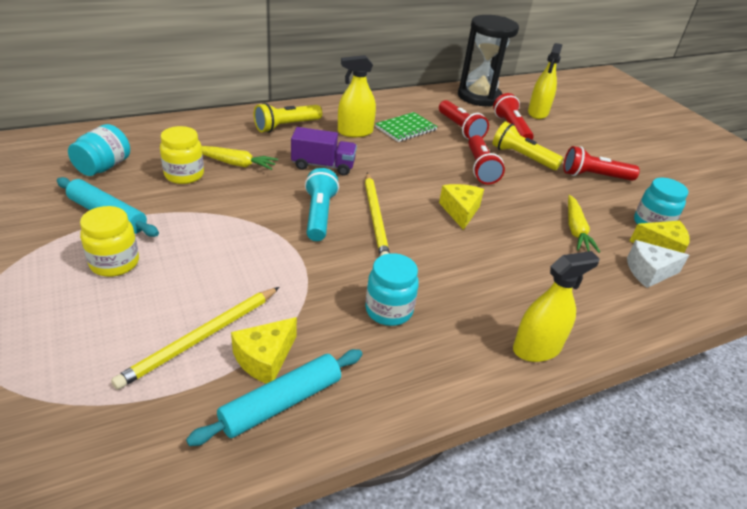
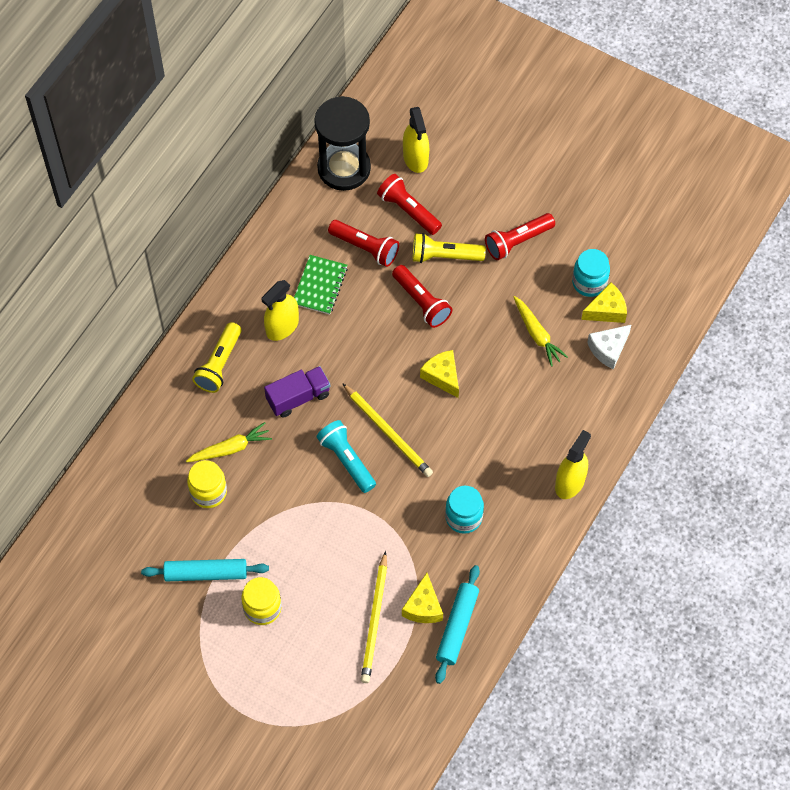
camera: 30 degrees left, 25 degrees up
turquoise jar [68,124,130,176] -> none

